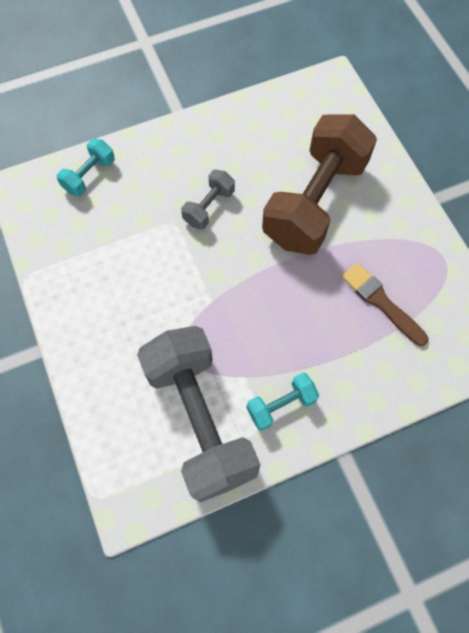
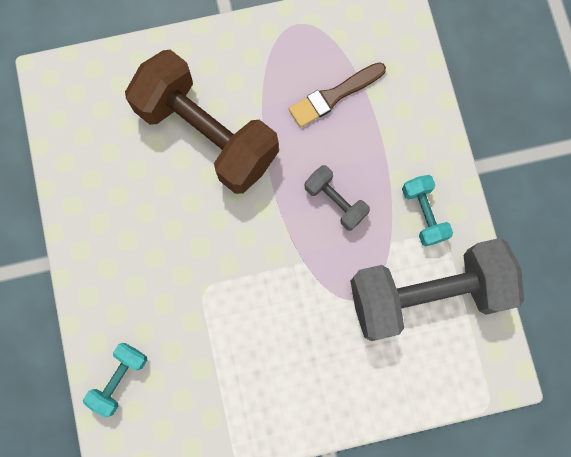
camera: 80 degrees left, 10 degrees up
turquoise dumbbell [57,139,115,196] -> turquoise dumbbell turned 75 degrees clockwise [83,343,147,418]
grey dumbbell [181,170,235,229] -> grey dumbbell moved to [305,165,370,231]

